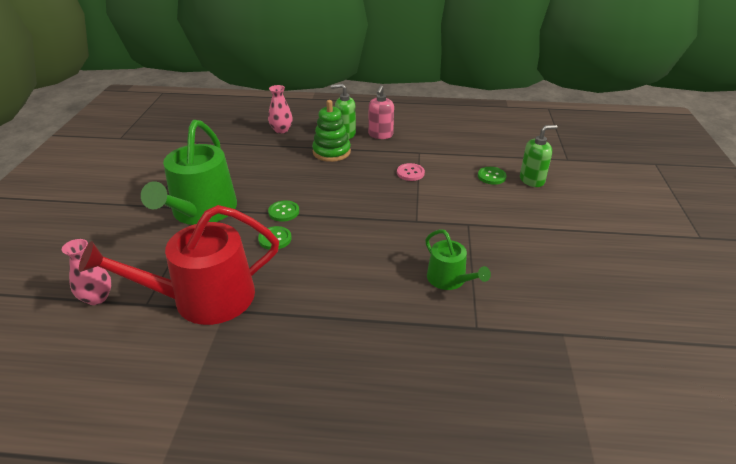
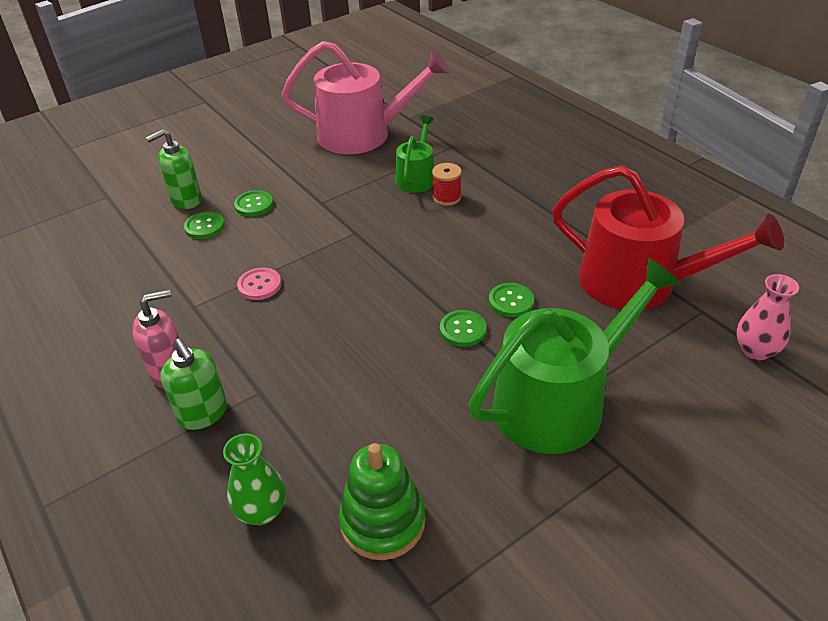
camera: 130 degrees left, 5 degrees up
pink vase [268,85,293,133] -> green vase [223,434,286,525]
green stacking toy [312,100,351,162] -> green stacking toy moved to [339,443,425,560]
green soap dispenser [520,125,557,187] -> green soap dispenser turned 60 degrees counterclockwise [146,129,202,209]
none -> green button [234,190,273,216]
none -> pink watering can [282,41,450,154]
none -> red spool [432,163,462,206]

